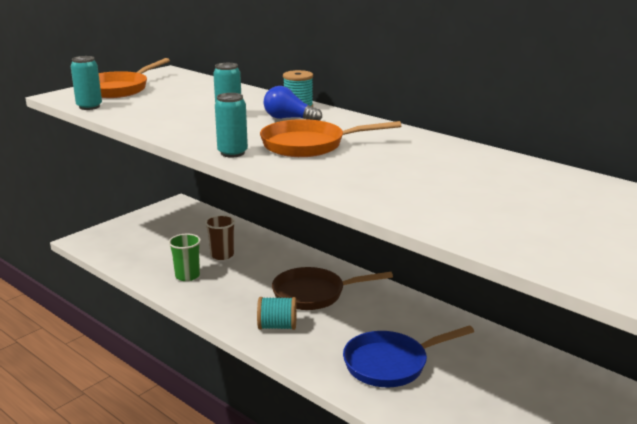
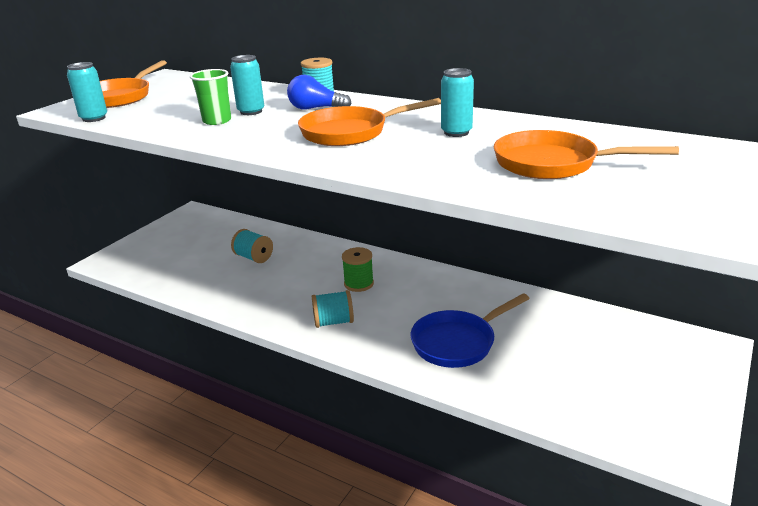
camera: 10 degrees left, 5 degrees up
green cup [168,234,201,281] -> green cup moved to [190,69,231,125]
brown cup [205,215,236,260] -> turquoise spool [231,229,273,263]
turquoise can [215,93,248,157] -> turquoise can moved to [441,68,474,137]
brown pan [272,267,393,310] -> green spool [342,247,374,292]
none -> orange pan [494,130,679,179]

